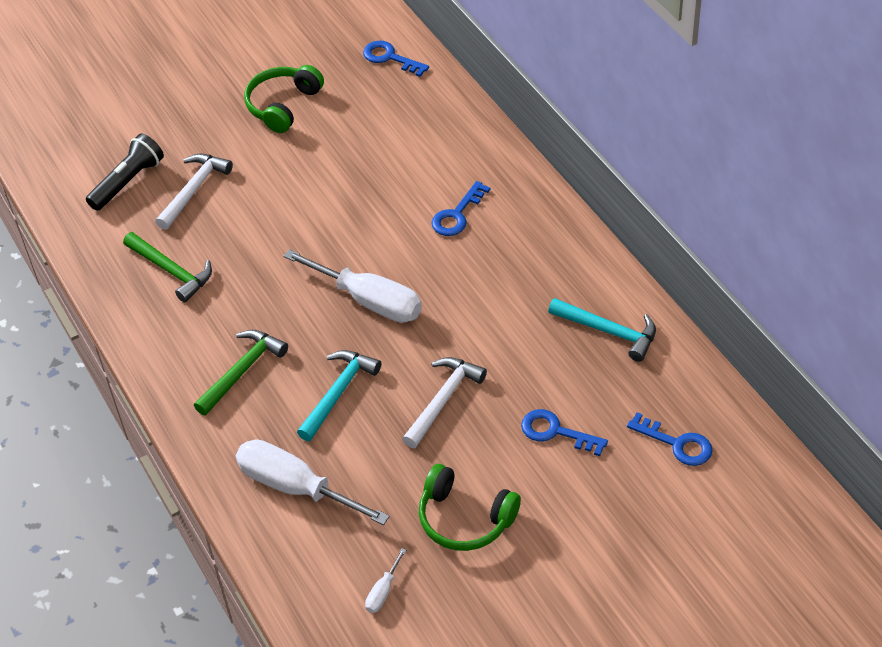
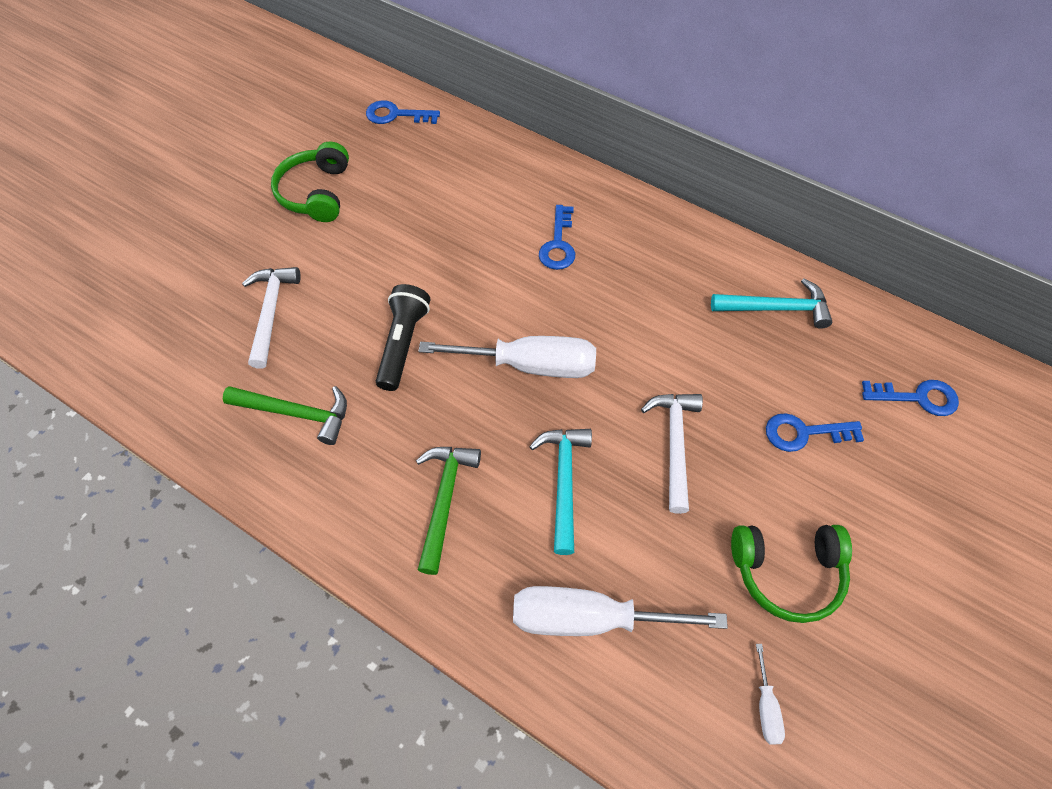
camera: 30 degrees left, 10 degrees up
black flashlight [86,133,164,211] -> black flashlight moved to [376,284,430,391]

